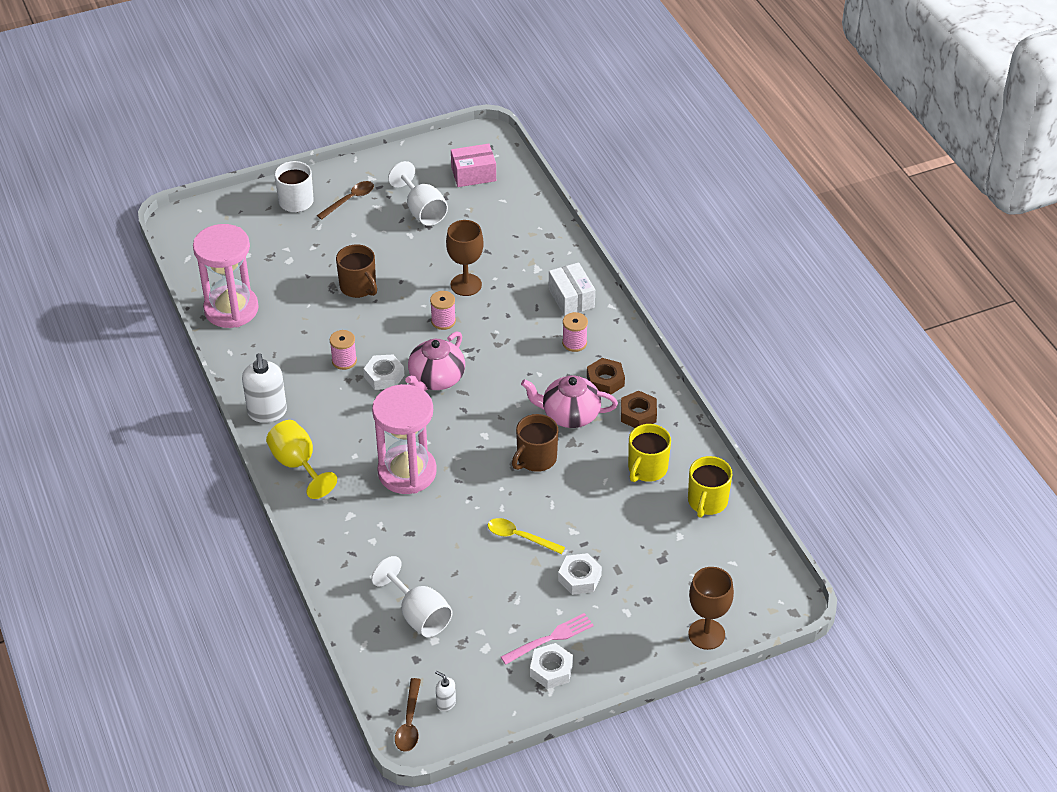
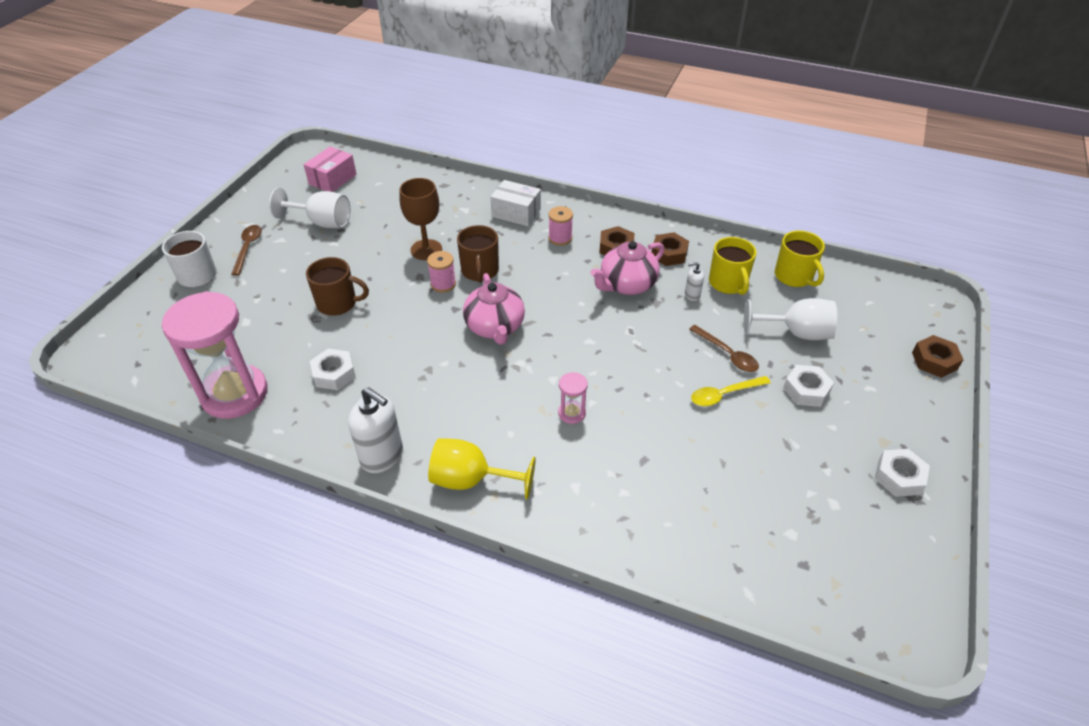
camera: 45 degrees left, 0 degrees up
pink spool [330,330,357,370] -> none
white nut [364,355,404,390] -> white nut moved to [310,349,356,390]
white goblet [371,556,453,637] -> white goblet moved to [744,298,837,340]
pink hourglass [372,384,437,494] -> pink hourglass [558,372,588,424], size x0.42
brown spoon [395,678,421,752] -> brown spoon moved to [689,325,759,372]
white soap dispenser [435,671,456,711] -> white soap dispenser moved to [685,262,704,301]
pink fork [501,613,594,665] -> none
brown mug [512,414,558,472] -> brown mug moved to [457,225,499,283]
brown goblet [688,567,734,650] -> brown nut [912,335,963,378]

